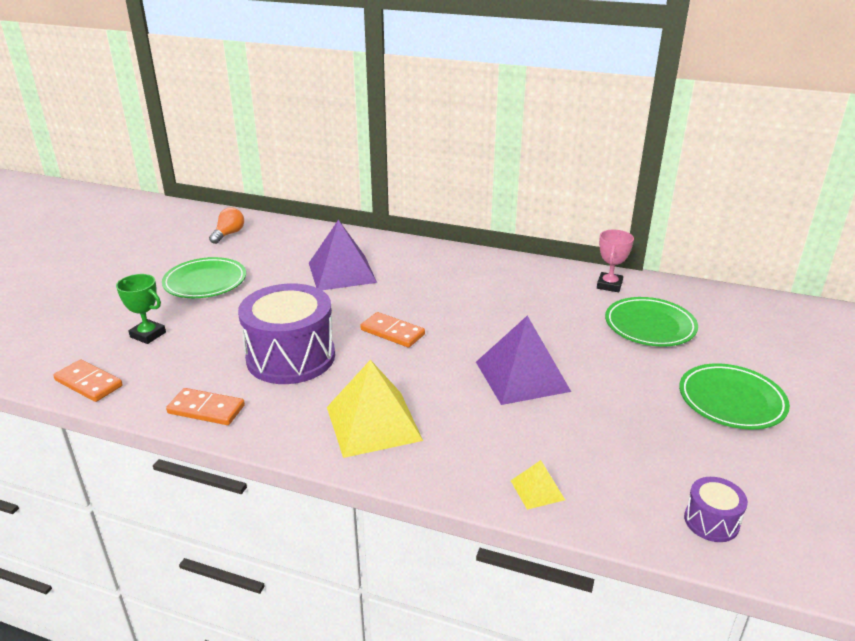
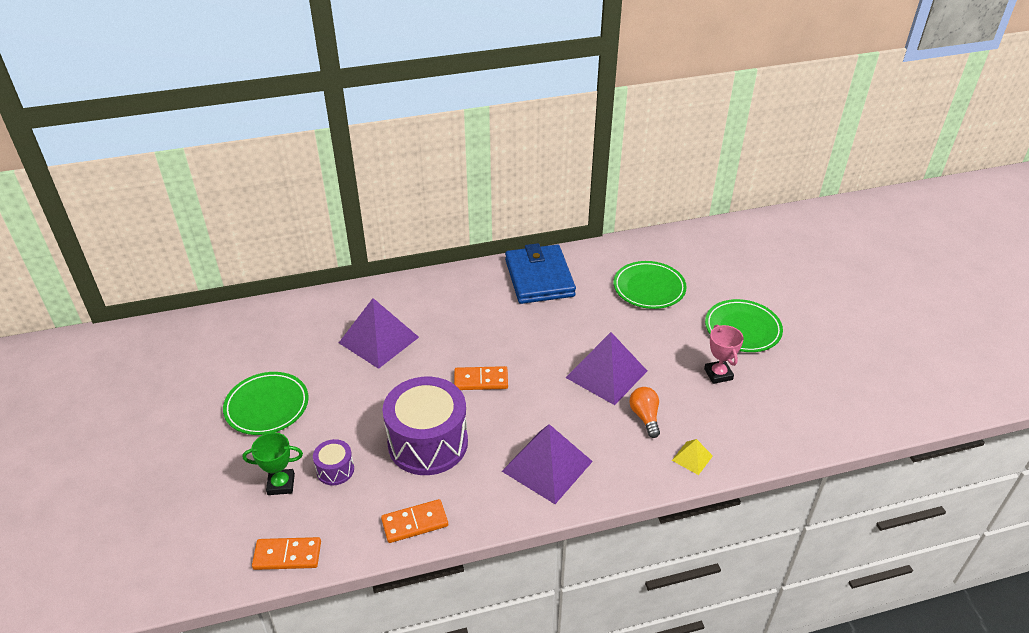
camera: 35 degrees left, 10 degrees up
orange light bulb [209,208,244,244] -> orange light bulb moved to [629,387,660,438]
yellow pyramid [327,360,423,458] -> purple pyramid [502,424,593,504]
pink trophy [597,230,634,292] -> pink trophy moved to [704,325,744,384]
purple drum [684,477,748,542] -> purple drum moved to [313,439,354,485]
none -> blue wallet [505,243,576,304]

